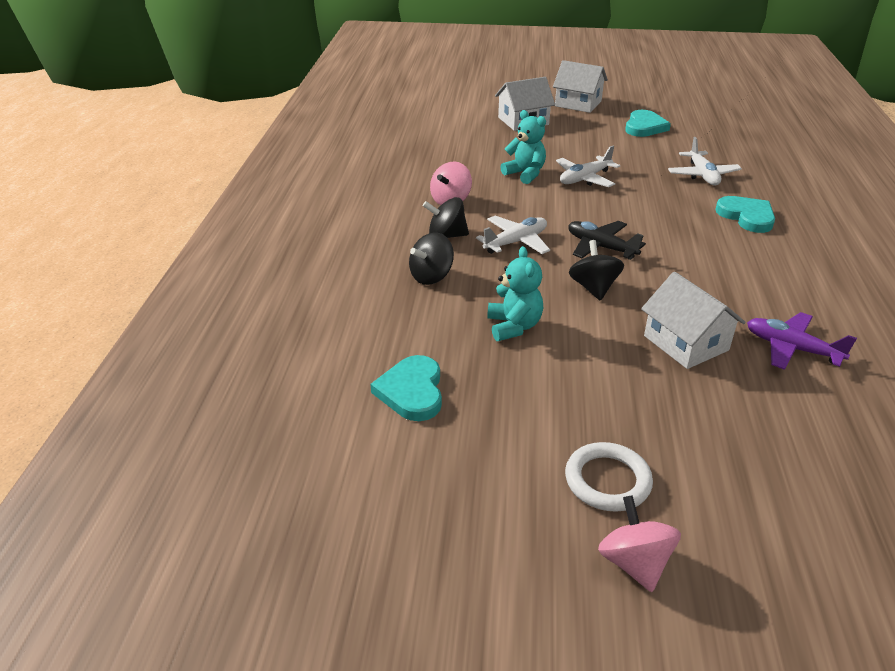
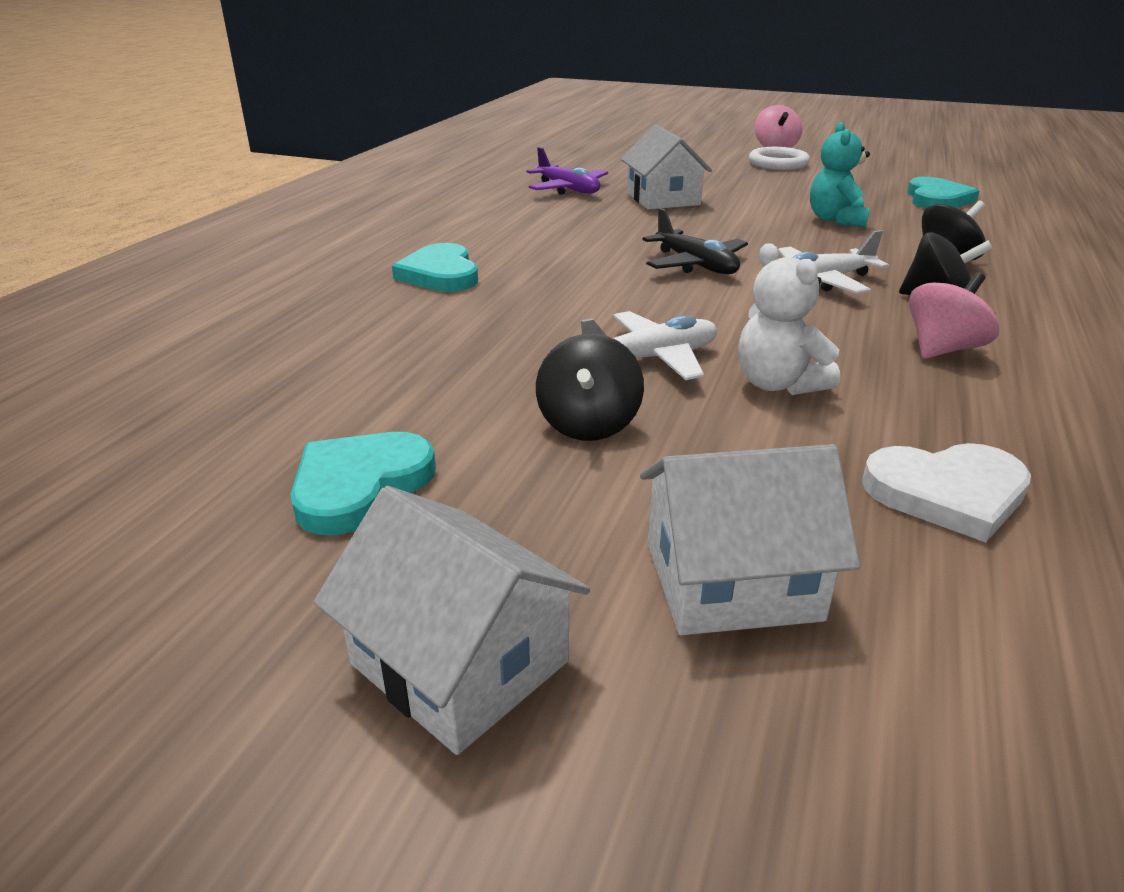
camera: 165 degrees left, 5 degrees down
turquoise teddy bear [500,110,546,184] -> white teddy bear [738,243,840,395]
black spinning top [569,240,624,301] -> black spinning top moved to [536,334,644,441]
white plane [668,137,742,186] -> none
none -> white heart [862,443,1031,542]

